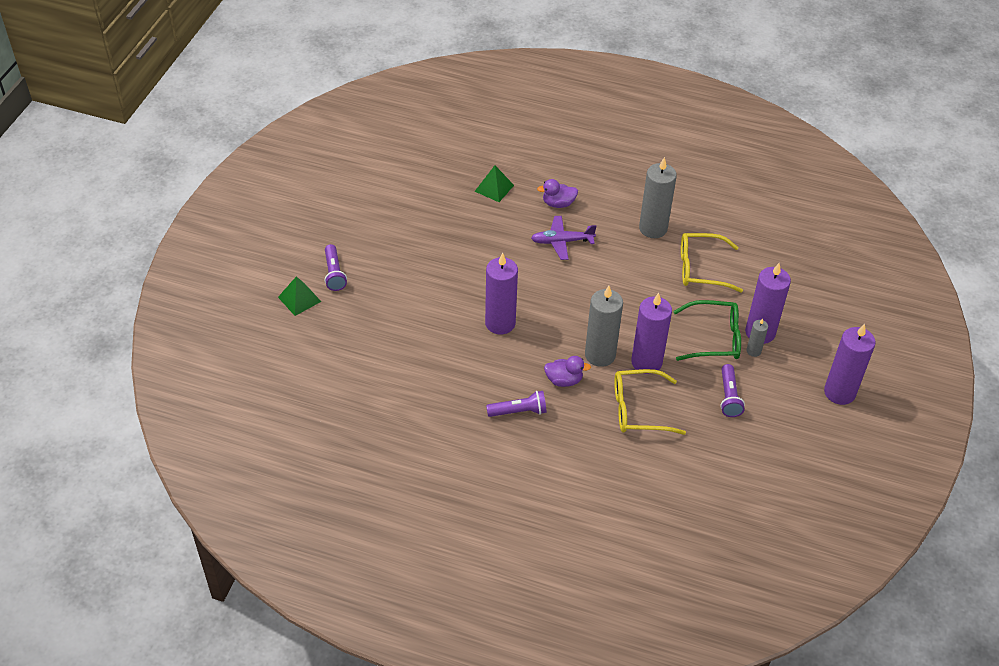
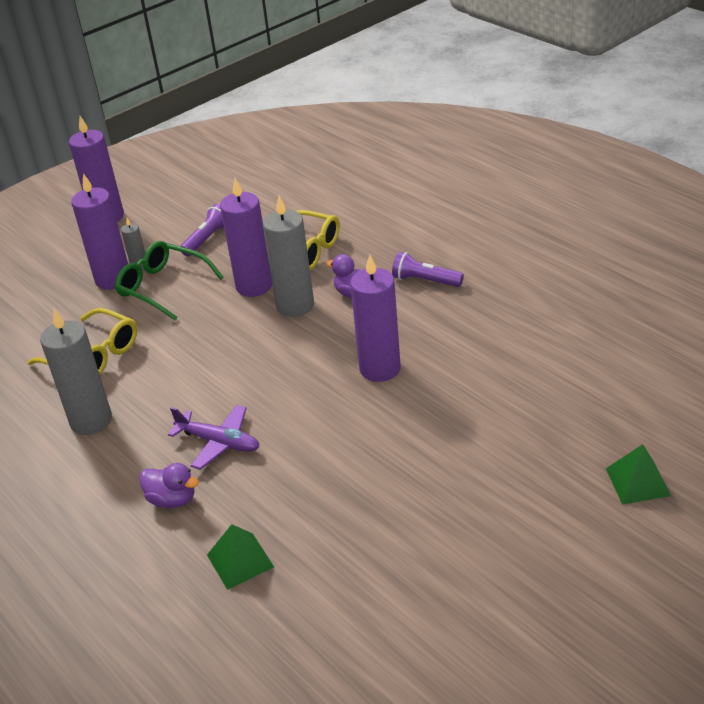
camera: 145 degrees left, 10 degrees down
purple flashlight [325,244,347,291] -> none

